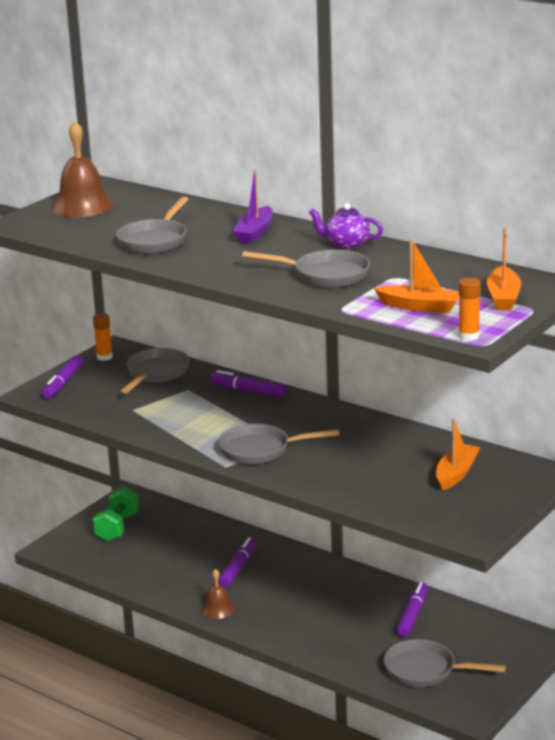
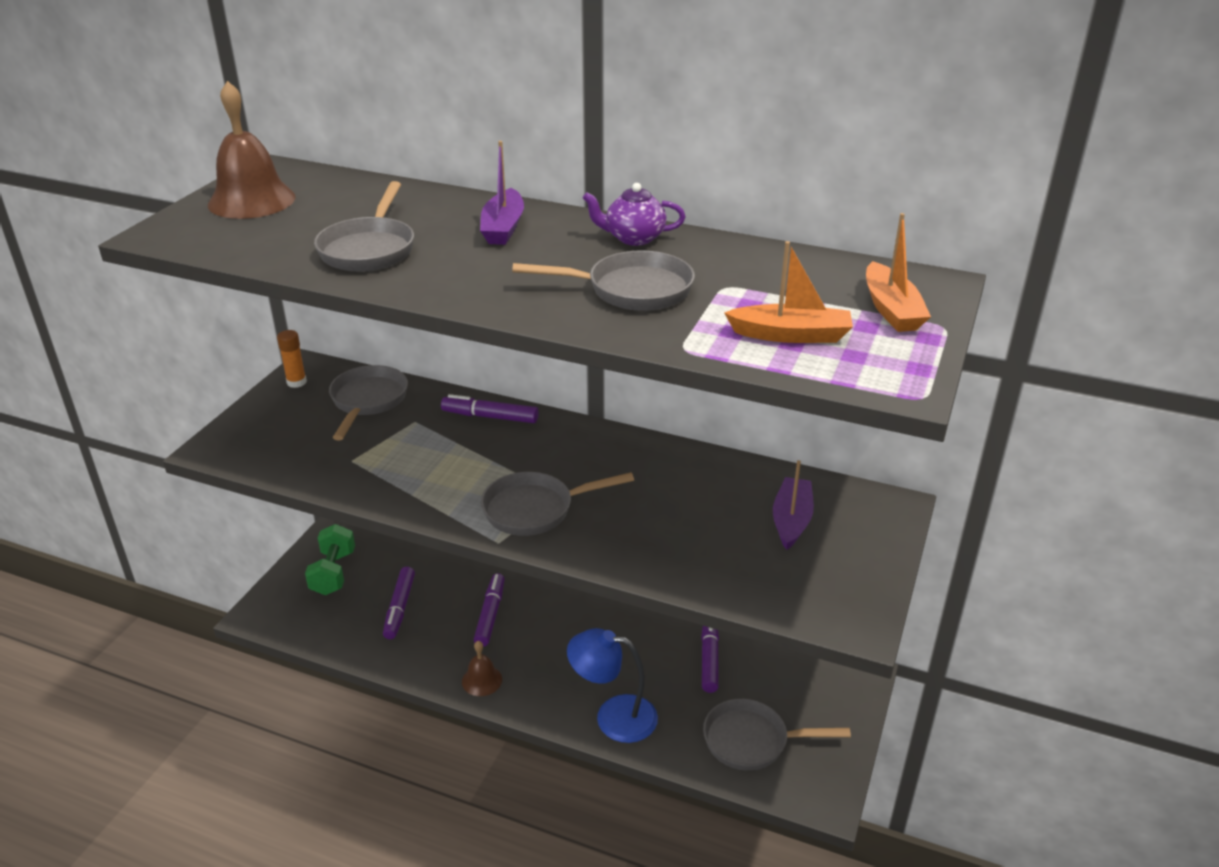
camera: 15 degrees left, 10 degrees up
purple marker [42,355,84,399] -> purple marker moved to [383,567,415,639]
orange boat [436,419,480,491] -> purple boat [773,460,814,550]
orange glue stick [458,277,481,341] -> none
none -> blue lamp [567,628,658,743]

